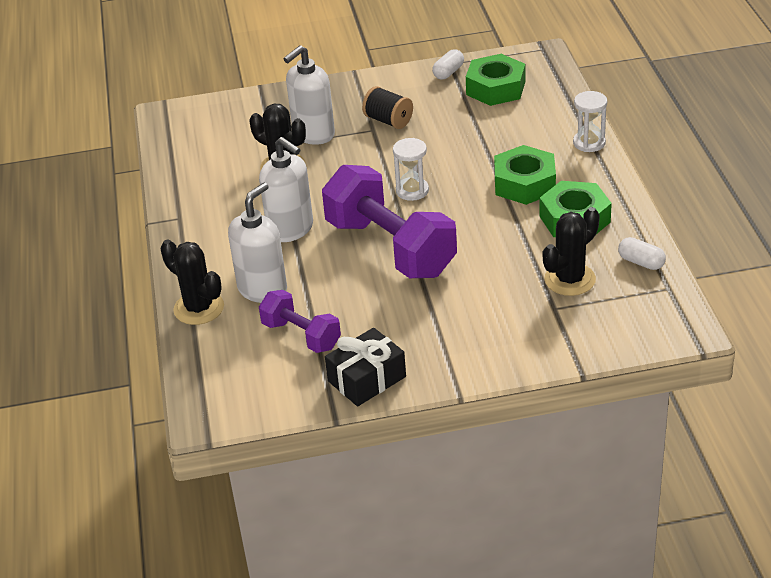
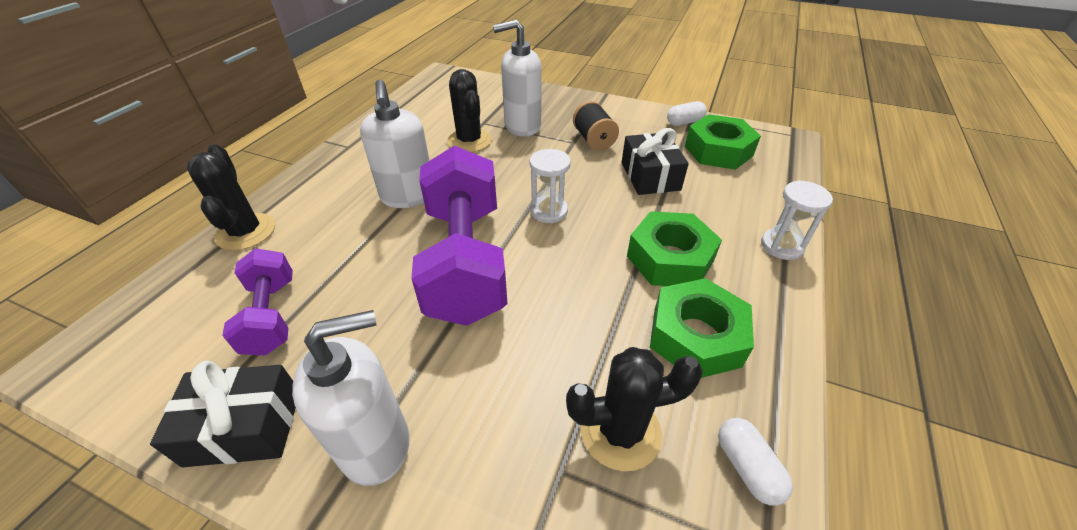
camera: 30 degrees right, 5 degrees up
white soap dispenser [228,183,287,303] -> white soap dispenser moved to [292,310,410,486]
none -> black gift [622,128,689,195]

